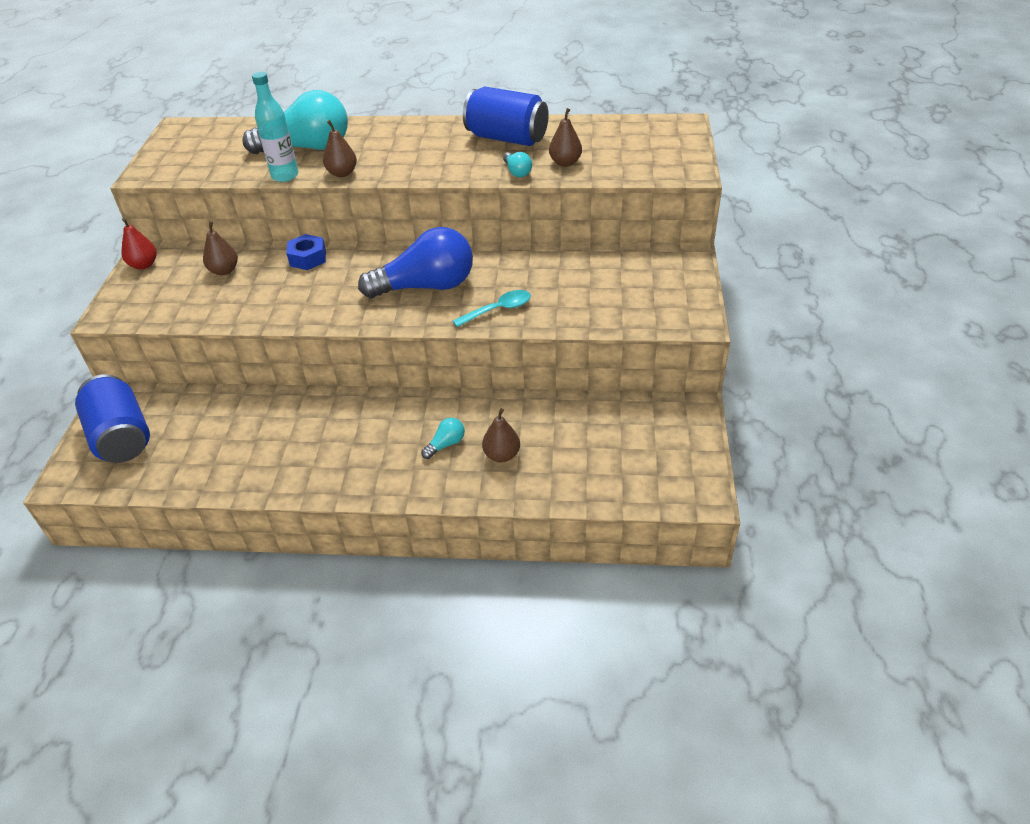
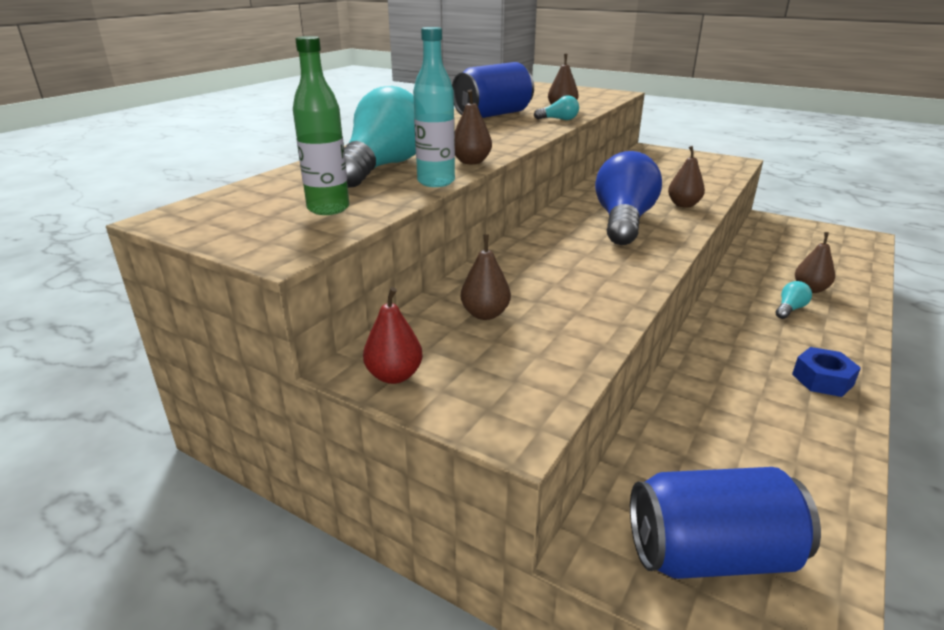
camera: 65 degrees left, 15 degrees down
blue nut [286,234,326,270] -> blue nut moved to [792,347,861,397]
turquoise light bulb [421,418,465,459] -> turquoise light bulb turned 60 degrees clockwise [776,281,812,319]
turquoise spoon [453,290,531,327] -> brown pear [668,146,705,208]
none -> green bottle [293,36,349,215]

